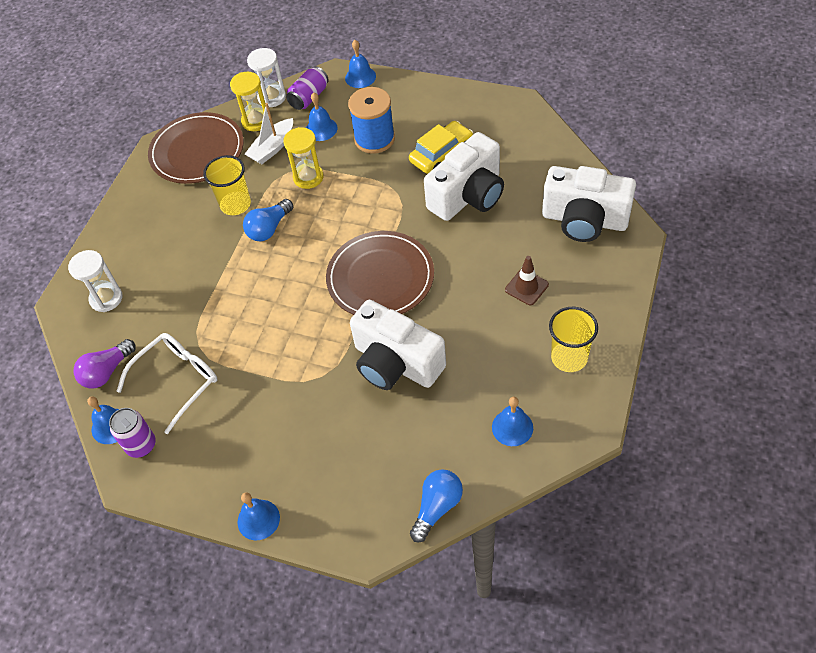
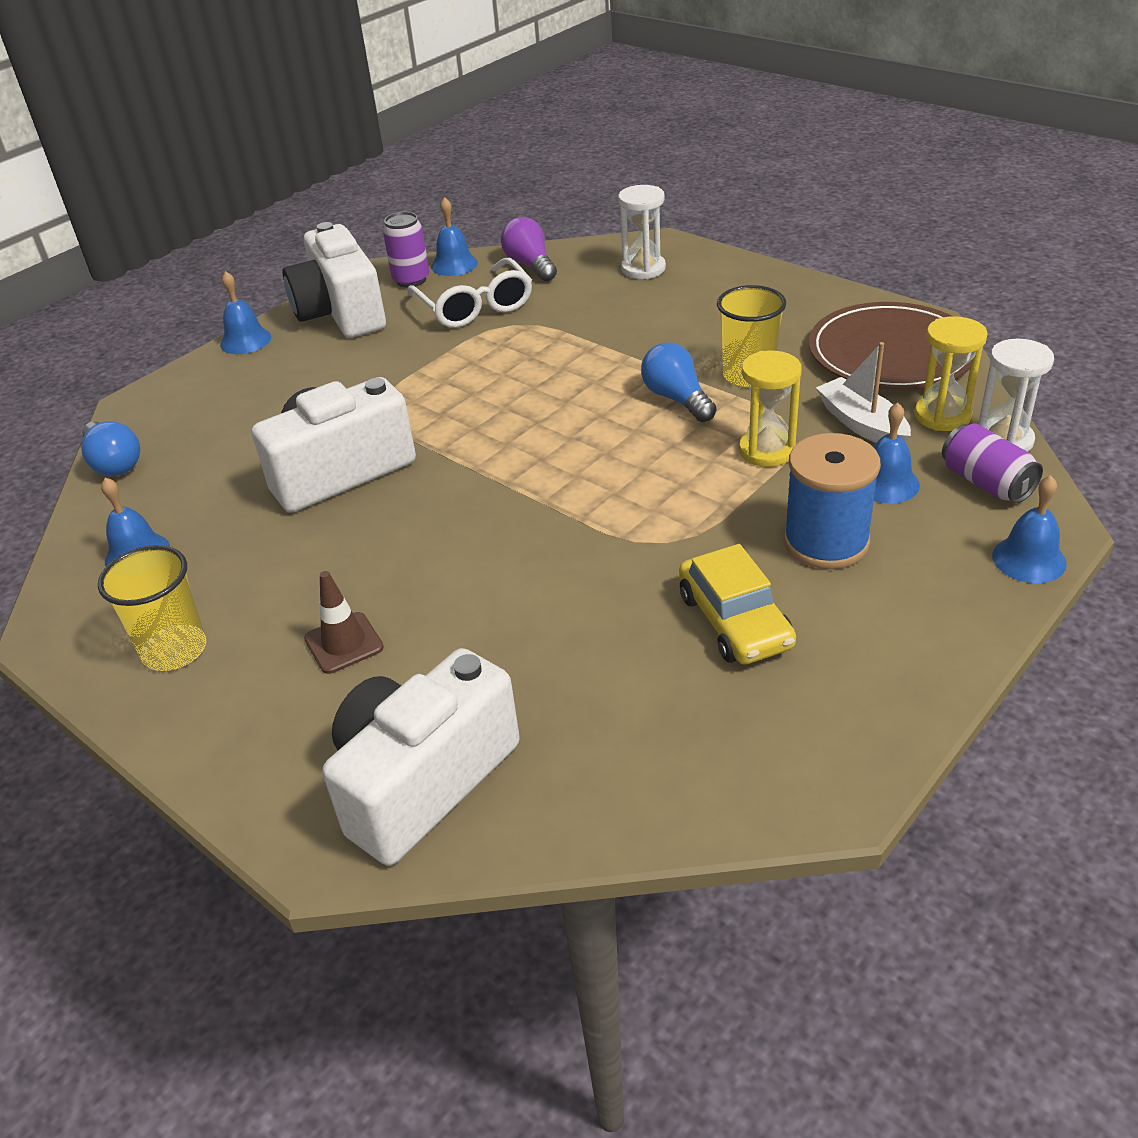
camera: 110 degrees right, 15 degrees down
brown plate [326,231,434,315] -> none
white camera [424,132,504,221] -> white camera moved to [282,222,386,338]

